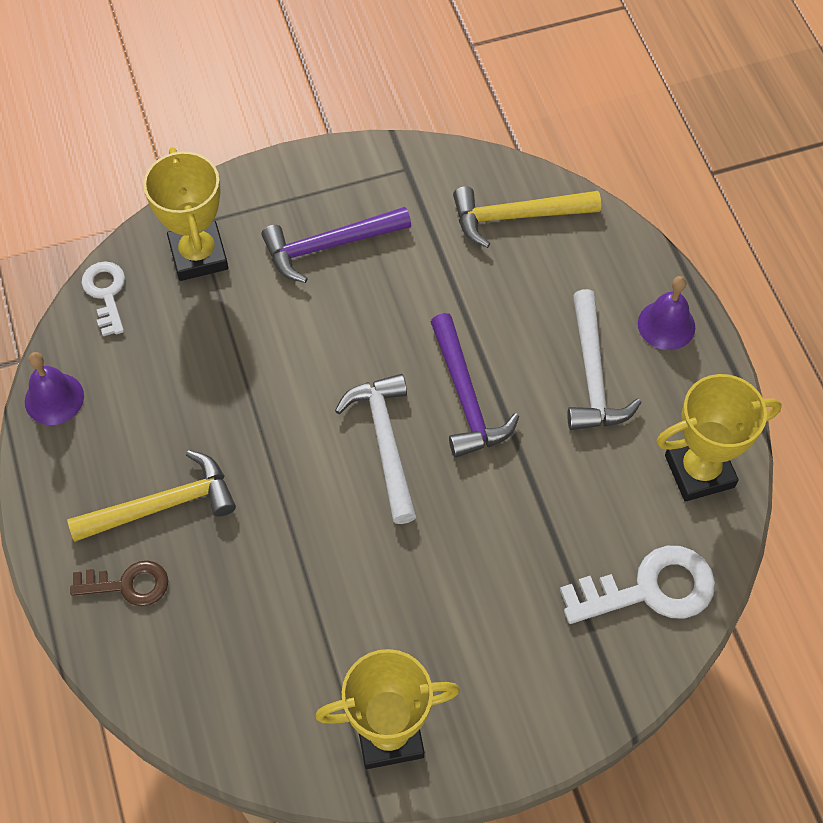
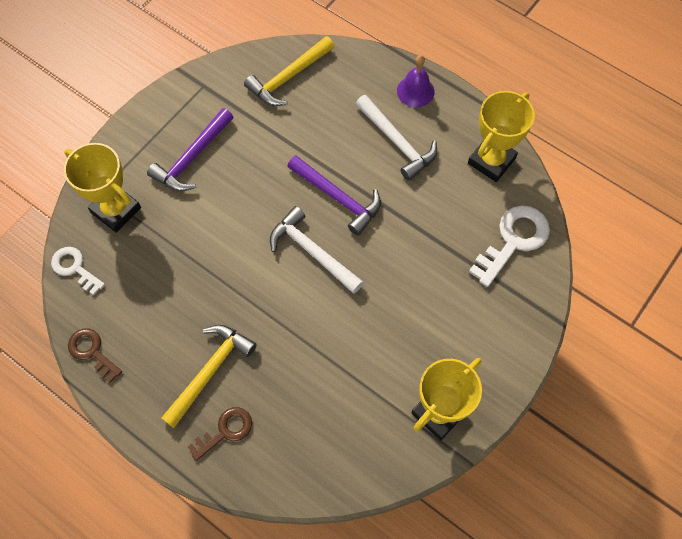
camera: 35 degrees left, 5 degrees up
purple bell [25,352,84,425] -> brown key [68,328,122,383]

